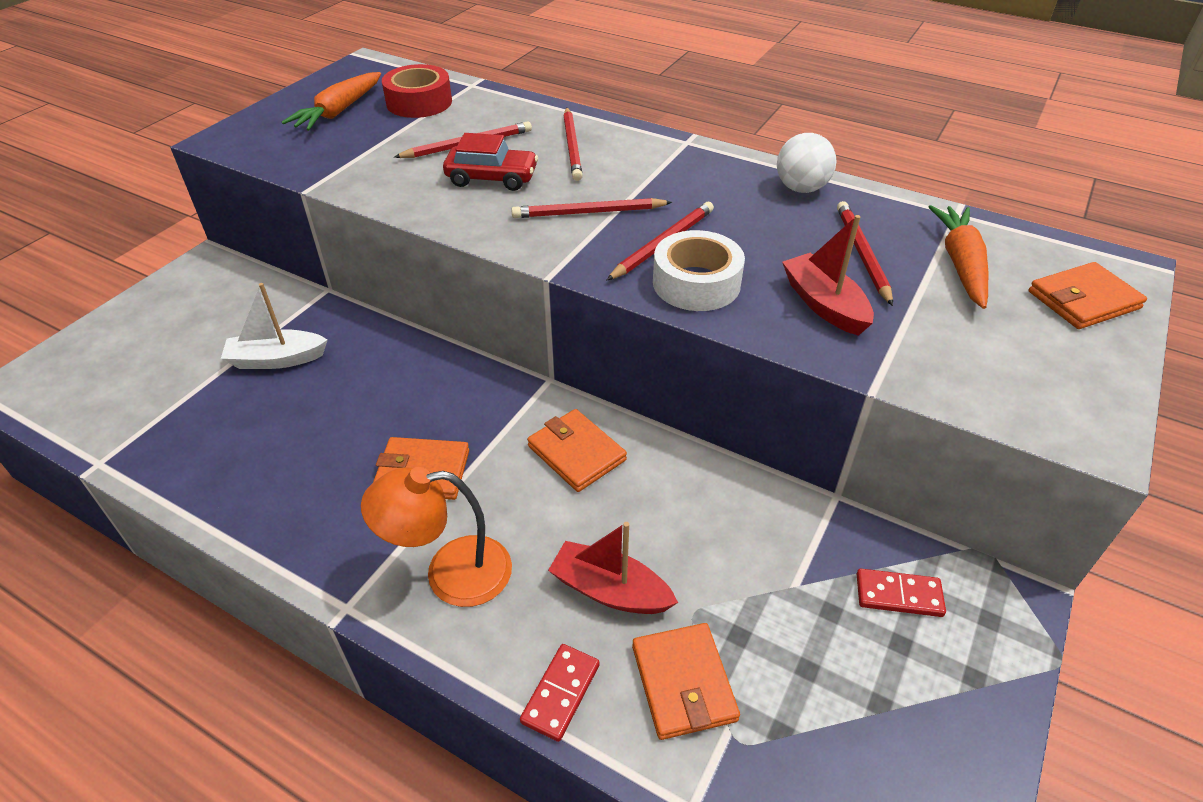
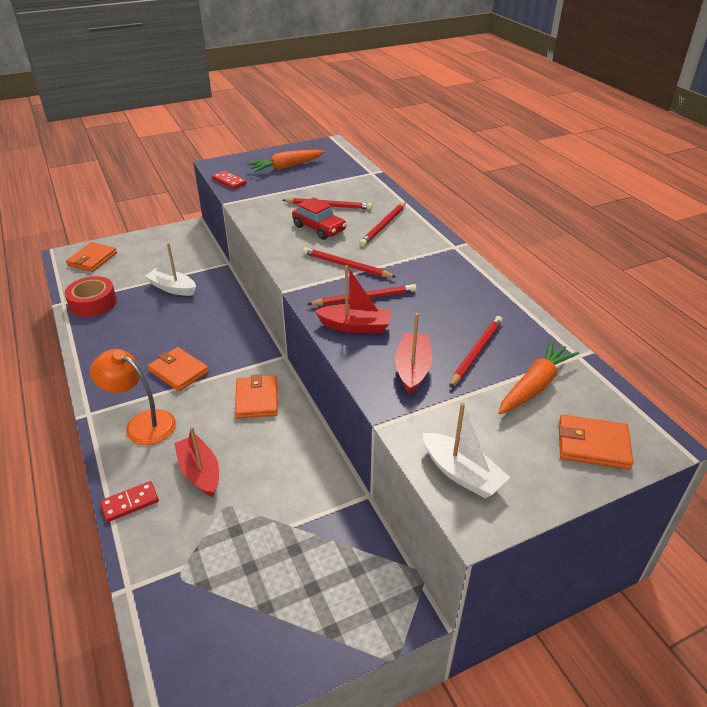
camera: 35 degrees right, 5 degrees down
red tape [382,64,452,118] -> red tape moved to [65,276,117,317]
orange wallet [632,623,740,740] -> orange wallet moved to [66,242,117,272]
white tape [653,230,745,311] -> red boat [315,265,392,333]
white ball [777,133,837,193] -> none
red domino [857,569,946,617] -> red domino moved to [212,170,247,189]
none -> white boat [423,402,510,498]

